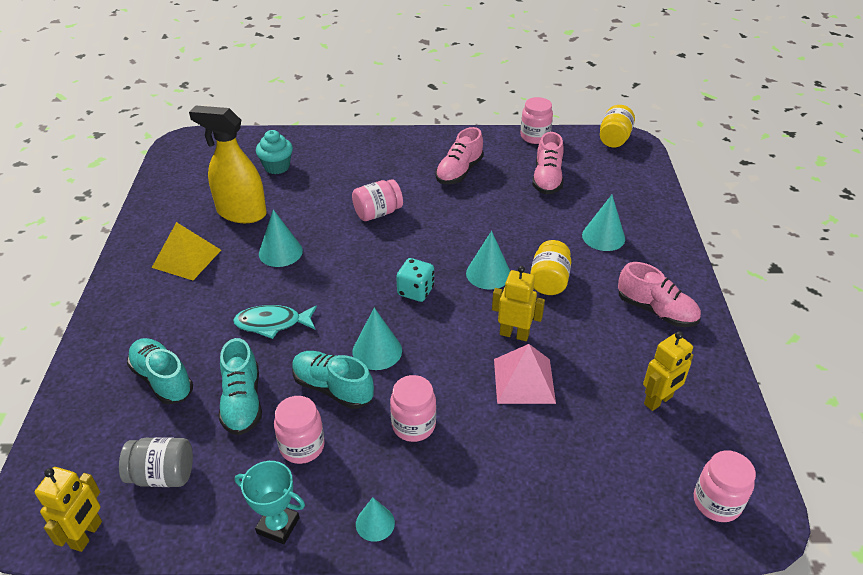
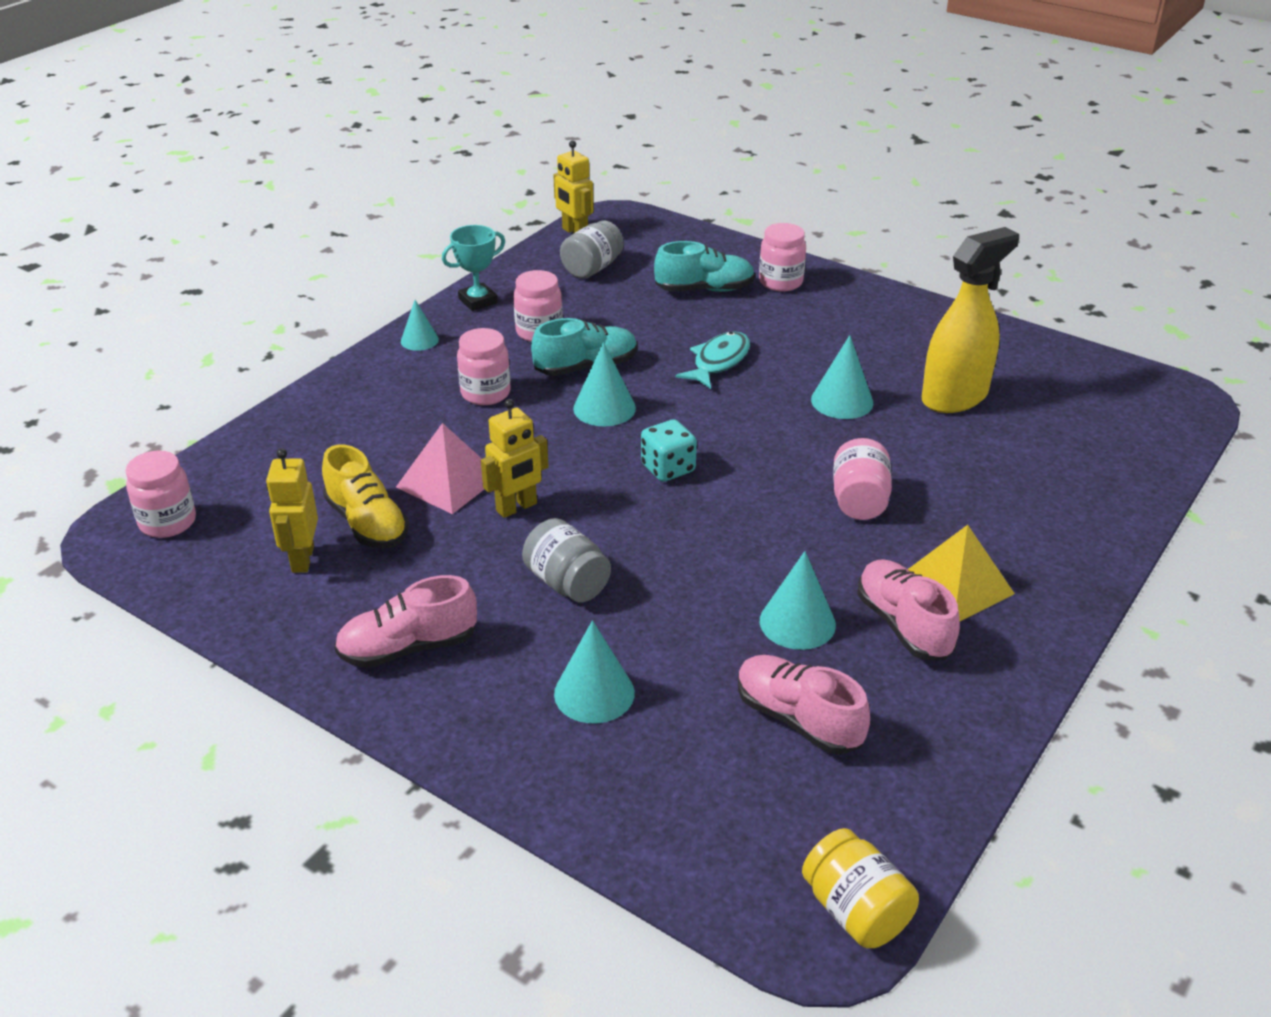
camera: 125 degrees right, 5 degrees down
yellow pyramid [152,222,221,280] -> yellow pyramid moved to [908,525,1015,621]
turquoise shoe [219,338,262,435] -> none
turquoise cupcake [256,130,293,174] -> none
turquoise cone [466,231,510,290] -> turquoise cone moved to [760,551,836,650]
pink jar [520,97,553,144] -> pink jar moved to [759,223,806,292]
yellow jar [530,240,571,295] -> grey jar [522,518,611,602]
none -> yellow shoe [322,445,409,549]

